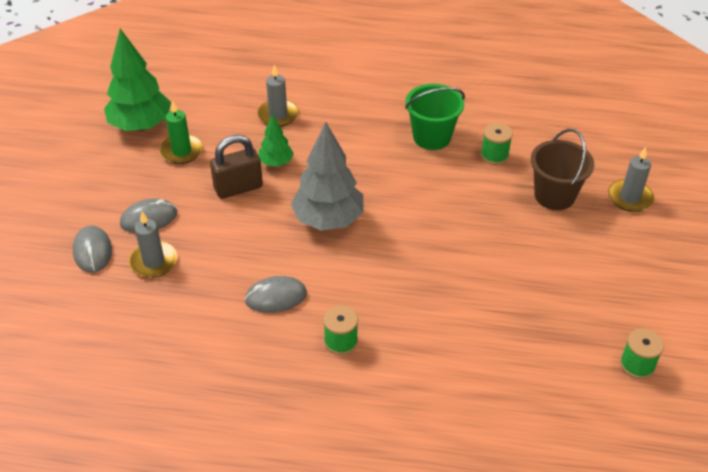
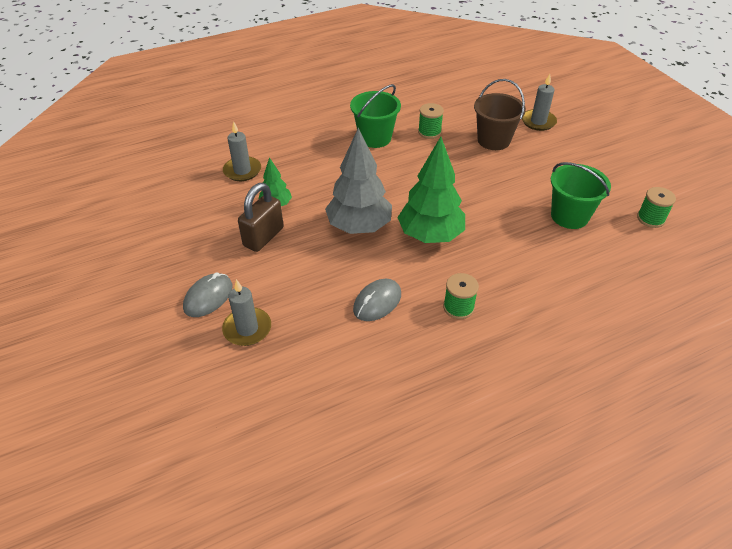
camera: 35 degrees left, 0 degrees up
grey mouse [73,226,112,273] -> none
green tree [104,29,171,131] -> green tree moved to [397,137,465,243]
green candle [160,101,203,164] -> none
none -> green bucket [551,162,611,229]

